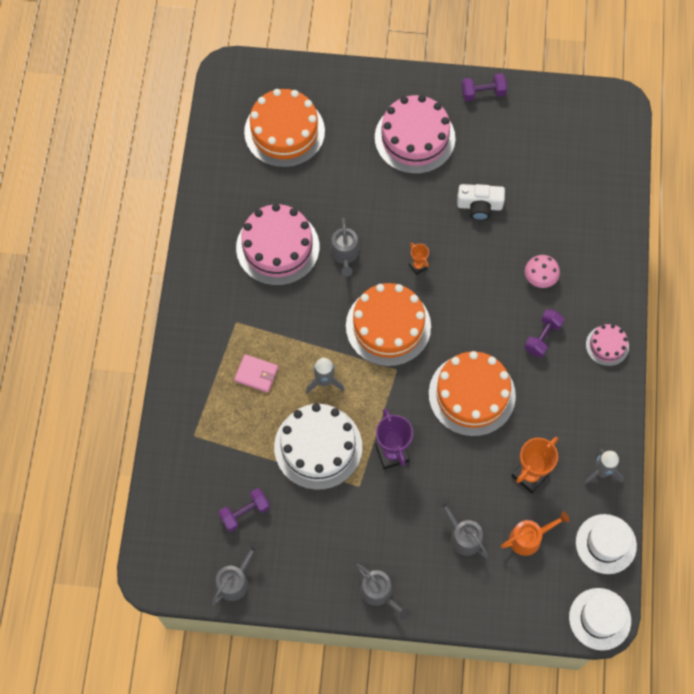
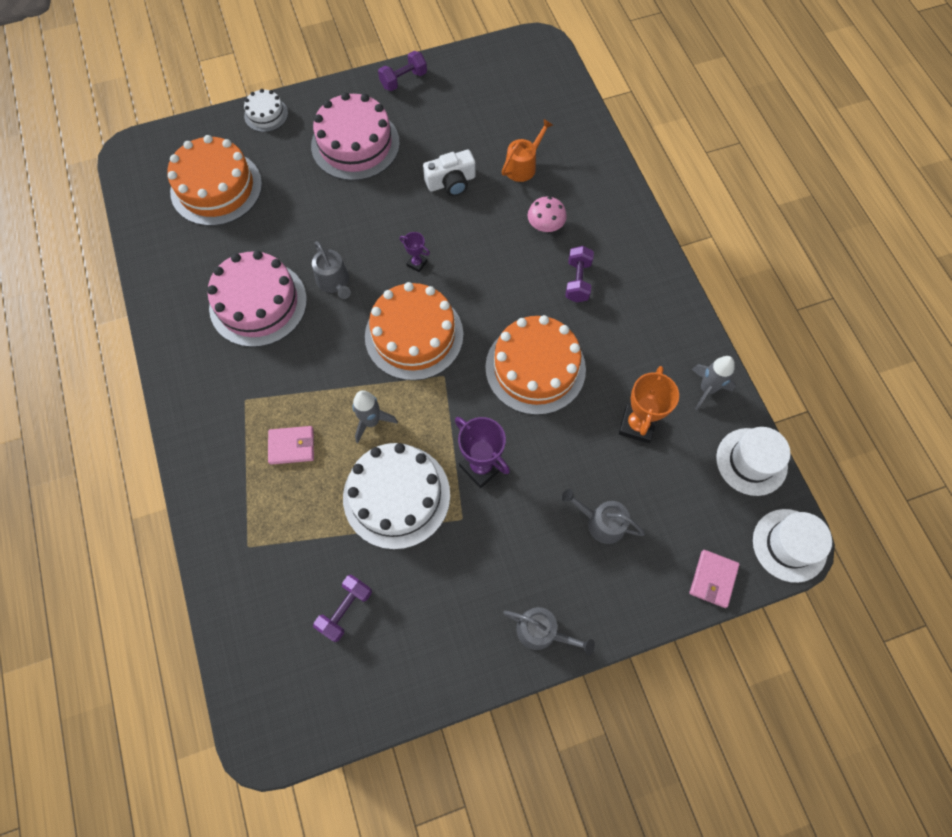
camera: 25 degrees left, 0 degrees up
grey watering can [212,541,260,605] -> none
orange trophy [409,243,429,275] -> purple trophy [400,232,430,272]
orange watering can [501,512,570,556] -> orange watering can moved to [501,119,553,182]
pink cake [586,324,629,366] -> none
none -> white cake [244,89,288,132]
none -> pink wallet [689,550,740,608]

